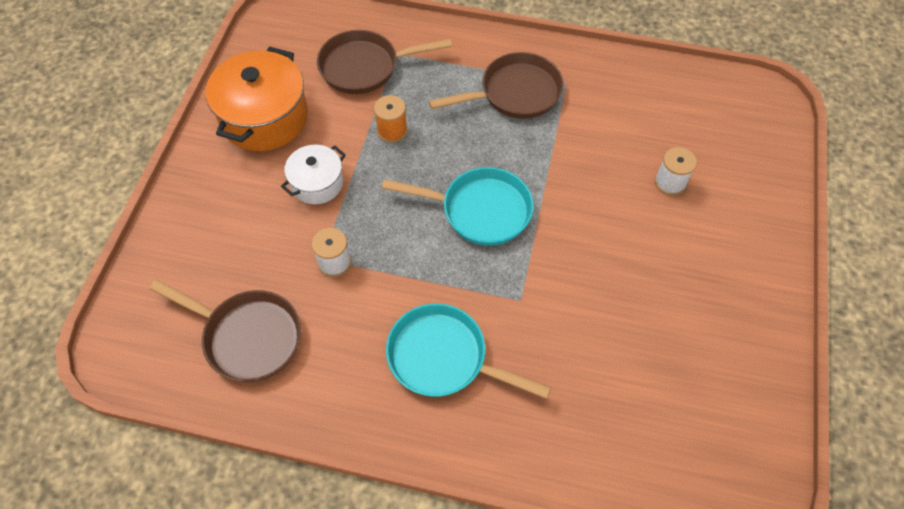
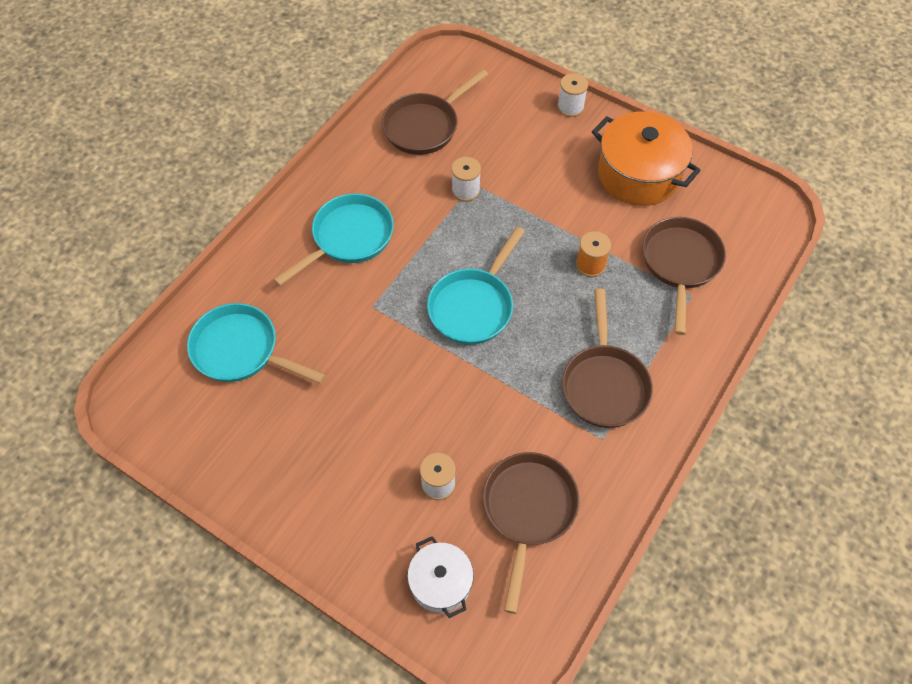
camera: 110 degrees right, 0 degrees up
white pot [281,145,346,204] -> white pot moved to [407,536,474,618]
none -> turquoise pan [187,303,326,384]
none -> brown pan [483,452,580,614]
none -> white spool [557,73,588,117]

